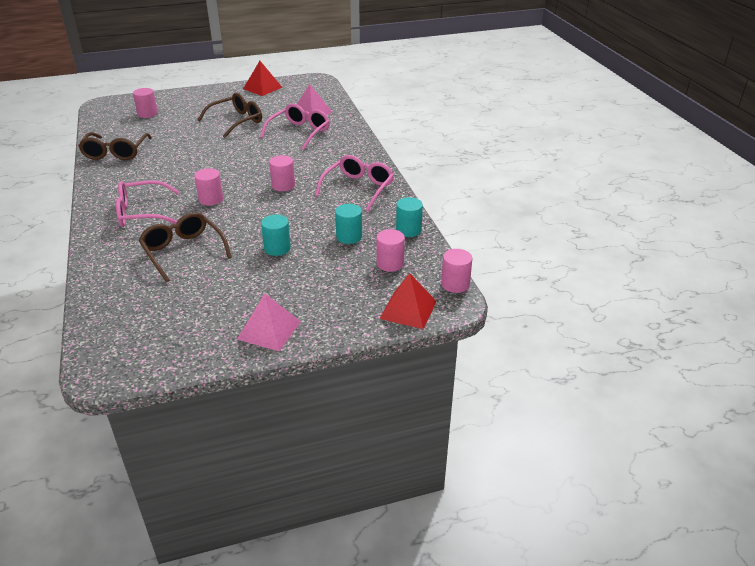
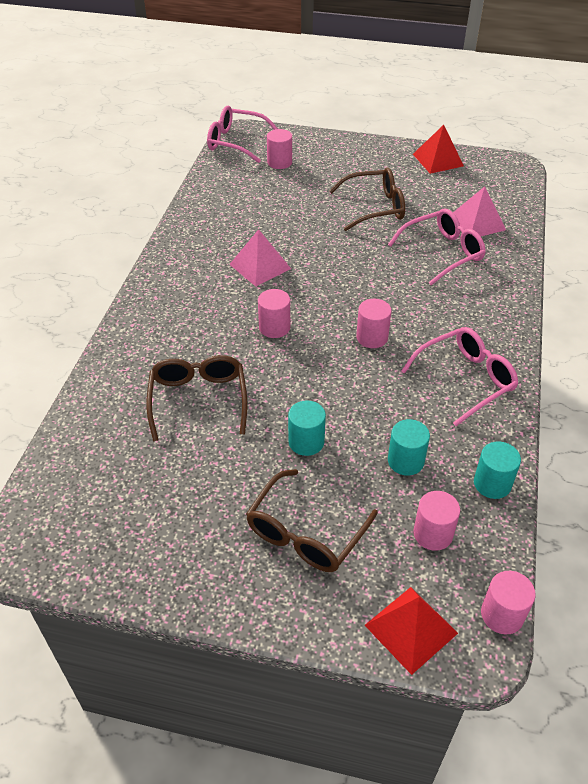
camera: 30 degrees right, 10 degrees up
brown glasses [78,132,152,160] -> brown glasses moved to [246,469,378,572]
pink glasses [116,180,180,227] -> pink glasses moved to [207,106,278,163]
pink pyramid [237,293,301,352] -> pink pyramid moved to [229,229,291,287]

